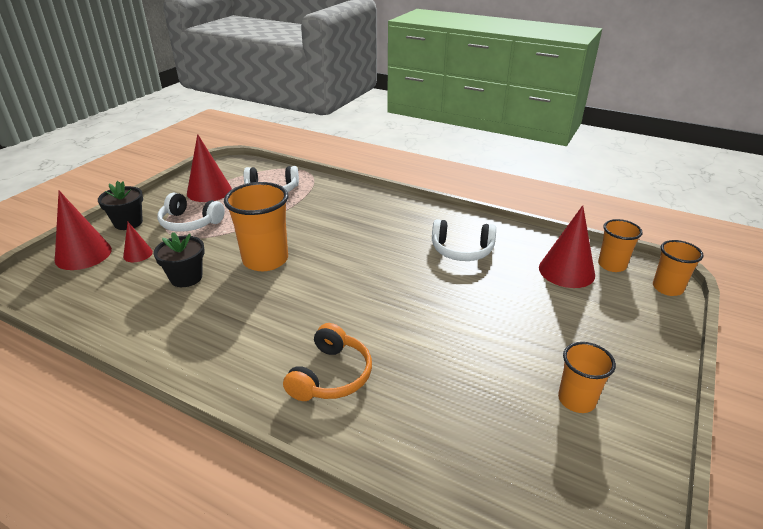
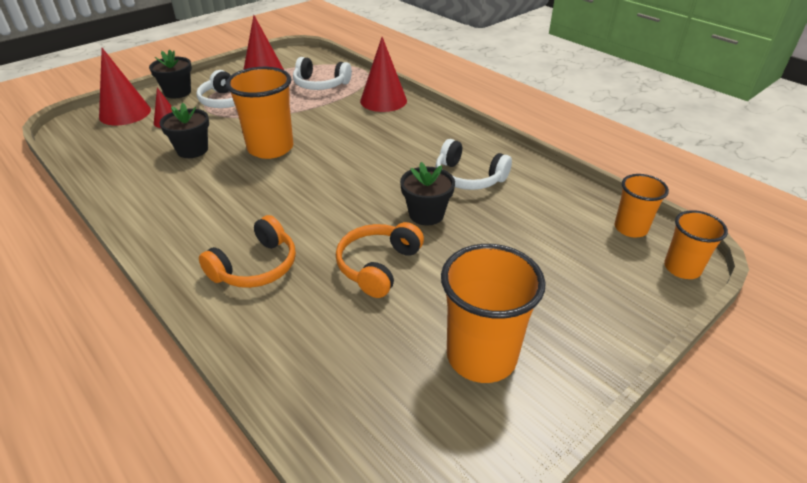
camera: 20 degrees right, 5 degrees up
red cone [539,205,595,288] -> red cone moved to [360,37,407,112]
orange cup [558,342,616,413] -> orange cup [441,244,546,383], size x1.69
none -> orange headphones [336,222,424,298]
none -> black flower pot [400,162,455,225]

